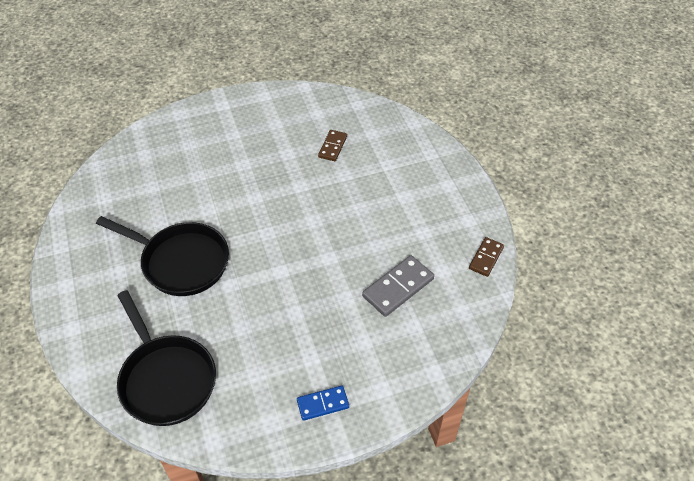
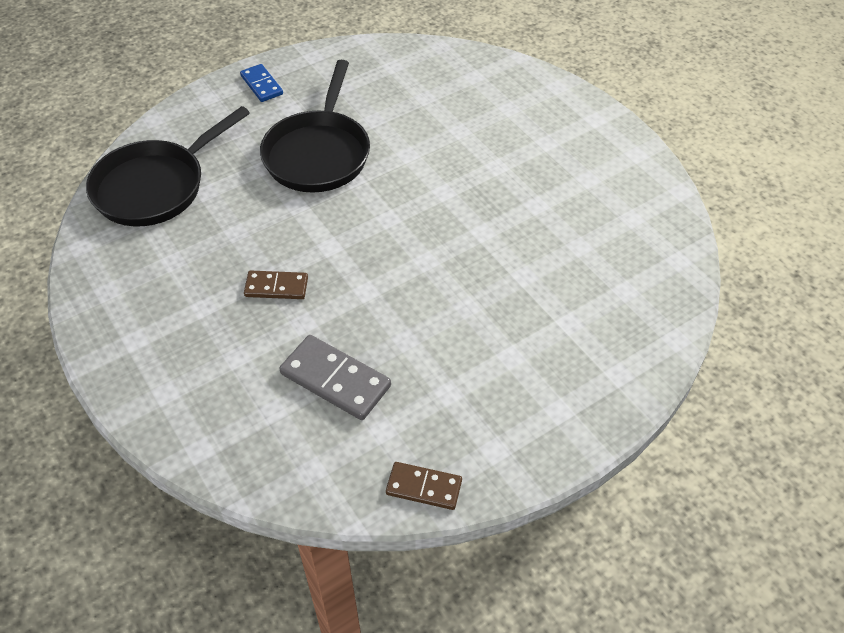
camera: 75 degrees right, 0 degrees up
blue domino [297,386,349,421] -> blue domino moved to [240,64,283,102]
brown domino [318,130,347,161] -> brown domino moved to [244,271,308,299]

